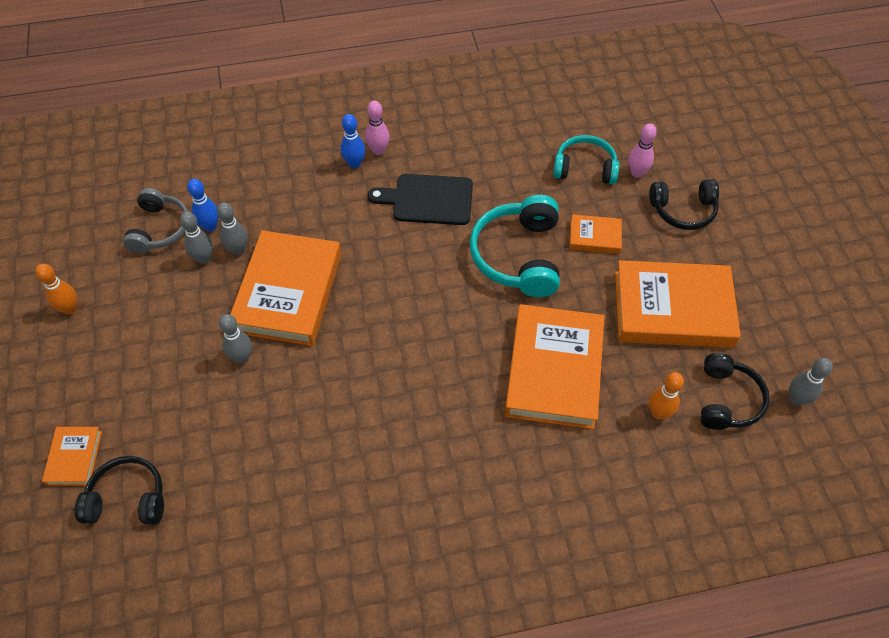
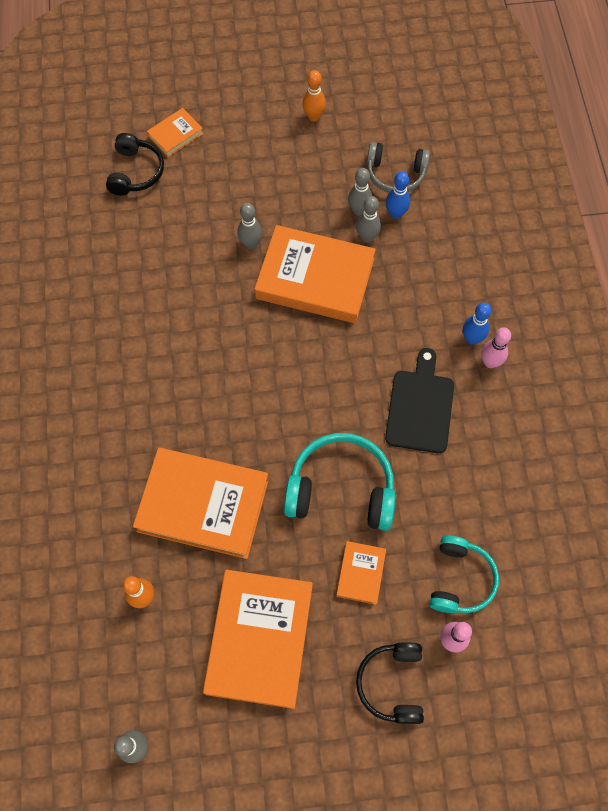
camera: 95 degrees right, 10 degrees up
orange book [42,427,102,486] -> orange book turned 45 degrees counterclockwise [147,108,204,157]
black headphones [701,353,770,430] -> none

